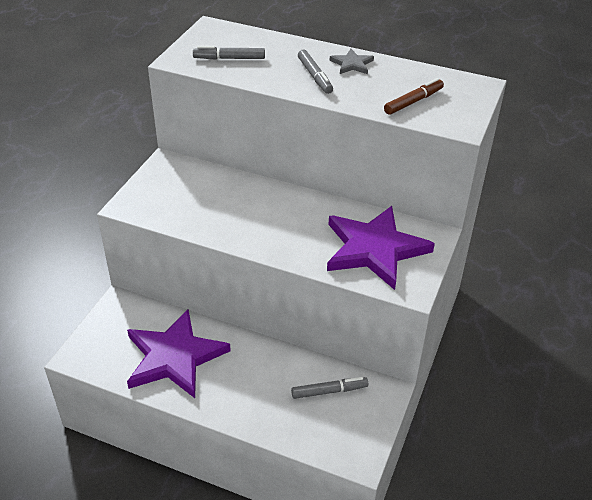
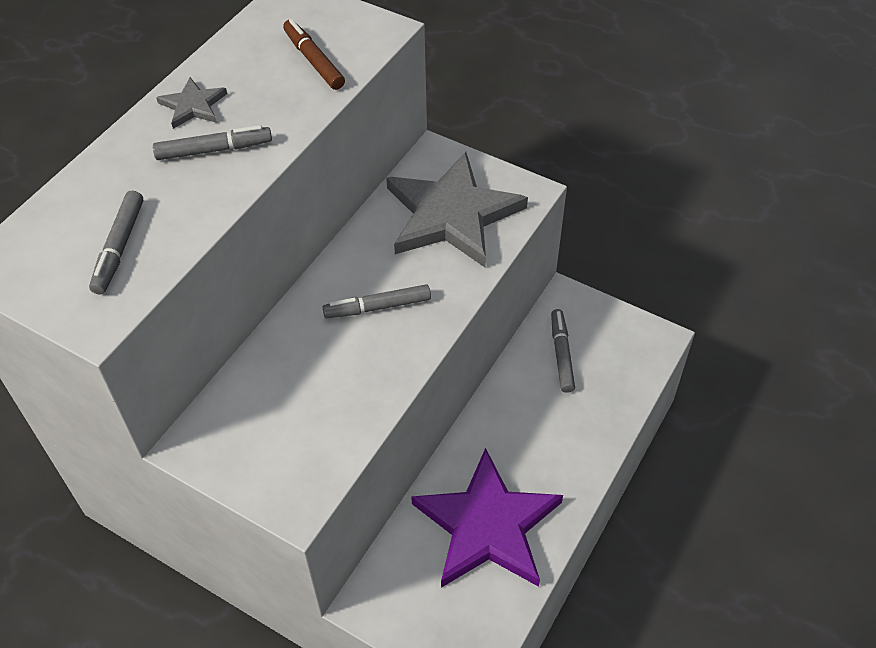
camera: 80 degrees left, 10 degrees up
purple star [327,206,435,290] -> grey star [386,152,528,267]
none -> grey marker [322,284,431,318]

